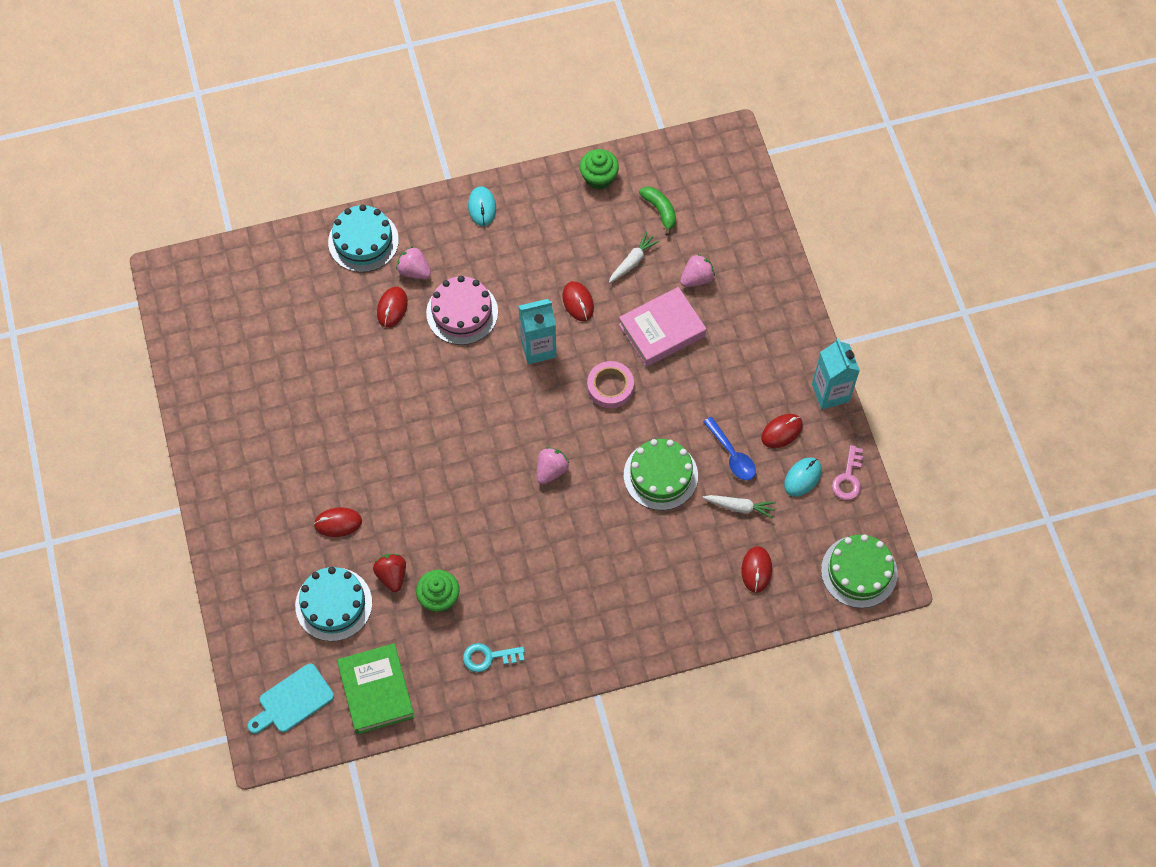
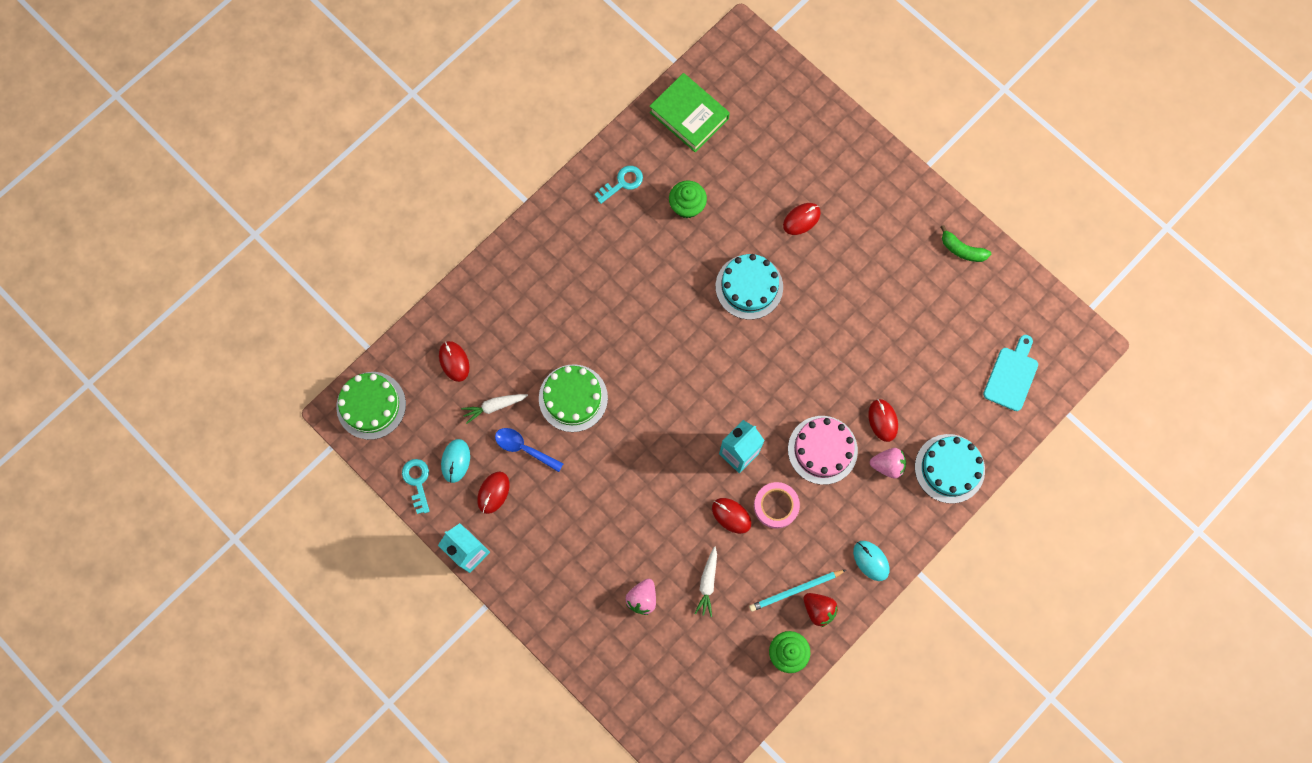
camera: 150 degrees right, 10 degrees up
turquoise cutting board [247,664,334,734] -> turquoise cutting board moved to [983,335,1038,411]
turquoise cake [295,567,372,641] -> turquoise cake moved to [716,254,783,320]
red strawberry [373,554,406,592] -> red strawberry moved to [803,593,838,627]
pink strawberry [537,447,569,484] -> none
pink tape [587,361,634,408] -> pink tape moved to [754,482,800,529]
pink book [619,287,706,367] -> none
green banana [639,187,676,236] -> green banana moved to [941,225,991,262]
pink key [832,445,863,500] -> turquoise key [402,459,430,514]
none -> turquoise pencil [749,570,846,612]

